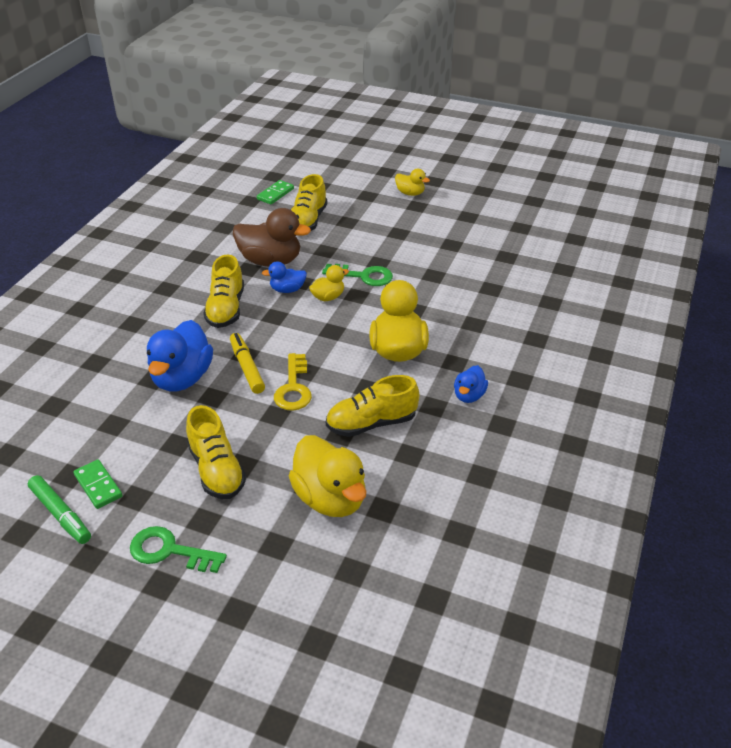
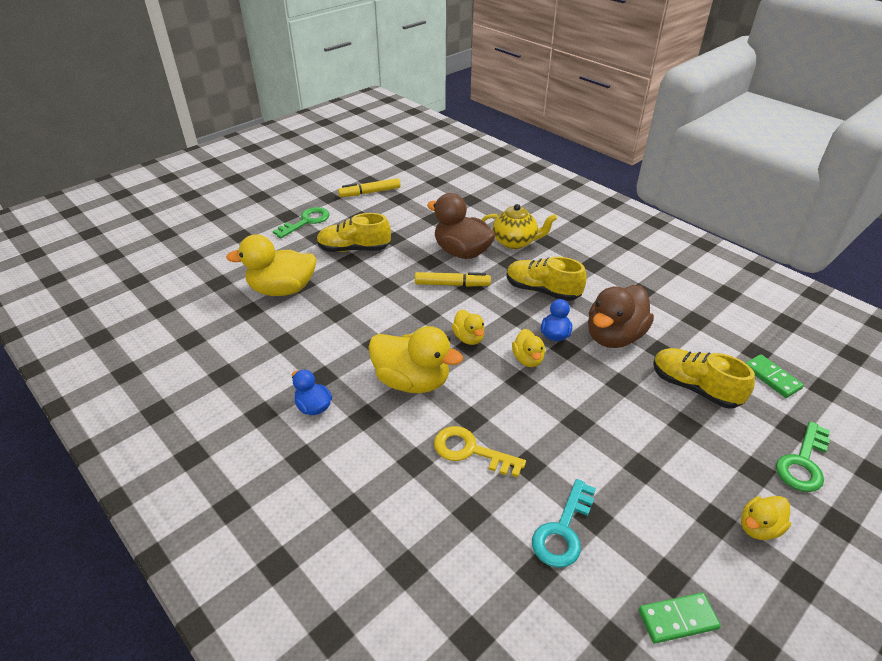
camera: 115 degrees right, 0 degrees up
green marker [28,475,91,544] -> yellow marker [338,178,400,197]
green domino [73,460,122,509] -> green domino moved to [639,593,721,644]
blue duck [147,320,213,391] -> brown duck [427,193,496,259]
yellow key [274,353,312,411] -> yellow key moved to [434,426,526,477]
green key [322,264,393,286] -> green key moved to [776,421,830,492]
yellow shoe [326,375,419,437] -> none
none -> yellow duck [452,310,485,345]
none -> yellow teapot [481,204,557,249]
none -> turquoise key [532,479,596,568]

